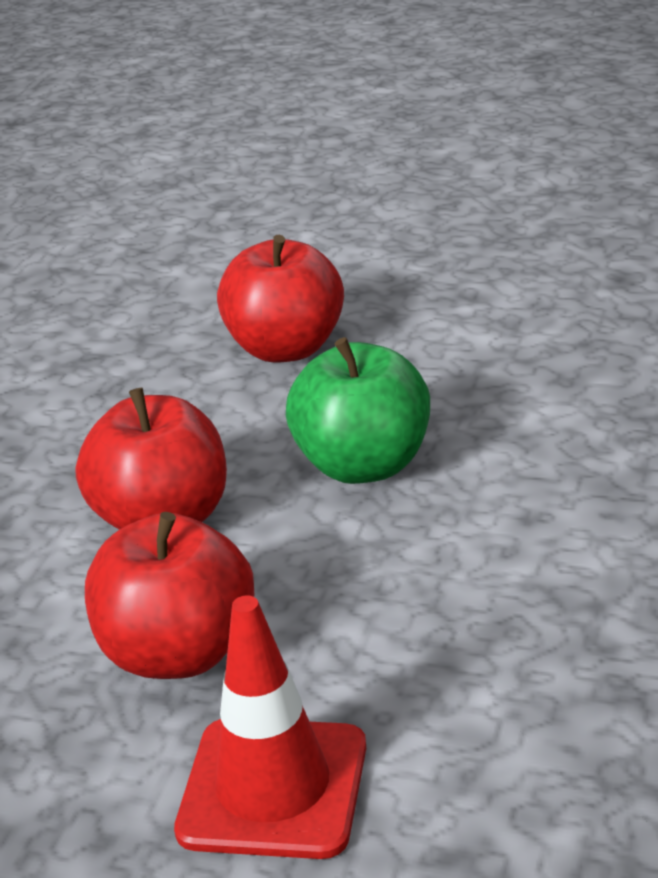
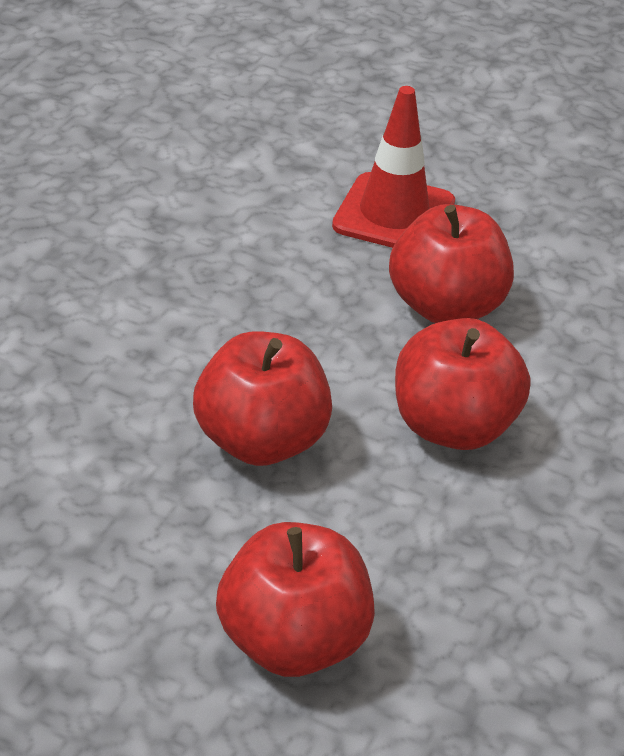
camera: 175 degrees left, 10 degrees up
green apple [286,337,430,484] -> red apple [193,331,332,466]

